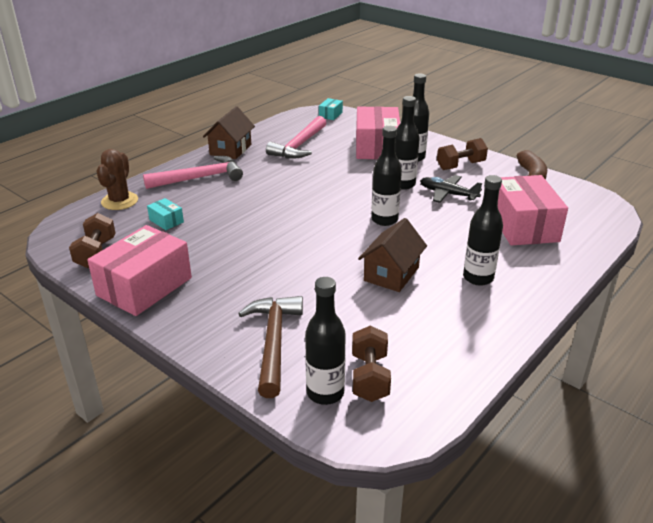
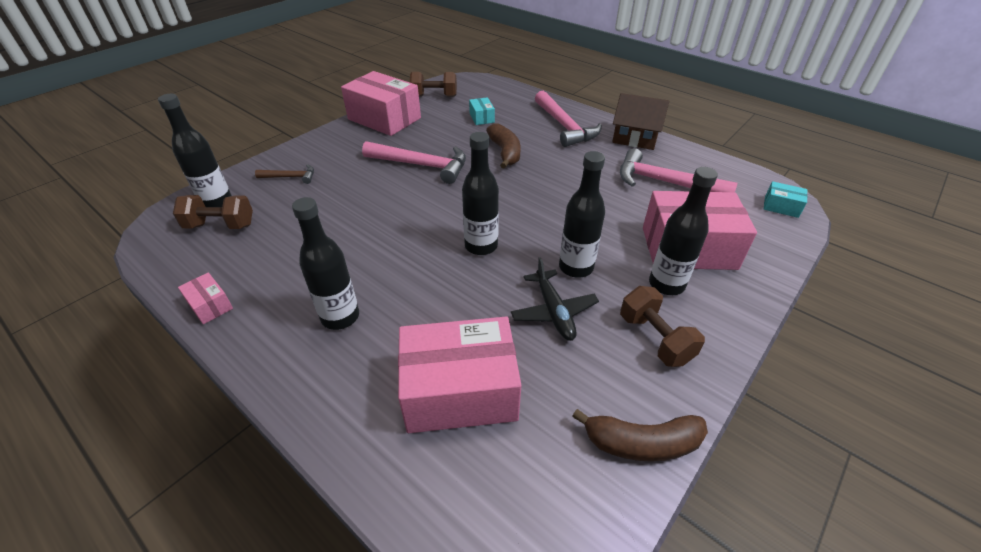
camera: 90 degrees right, 10 degrees up
brown cactus [97,149,138,210] -> none
turquoise box [147,198,184,230] -> turquoise box turned 60 degrees counterclockwise [469,97,495,125]
brown hammer [238,296,303,398] -> brown hammer [255,164,314,184], size x0.52
brown house [358,218,427,292] -> none
black plane [420,175,482,203] -> black plane turned 135 degrees clockwise [511,257,599,341]
none -> pink box [178,272,233,324]
none -> pink hammer [362,141,466,184]
none -> brown banana [486,123,521,169]

